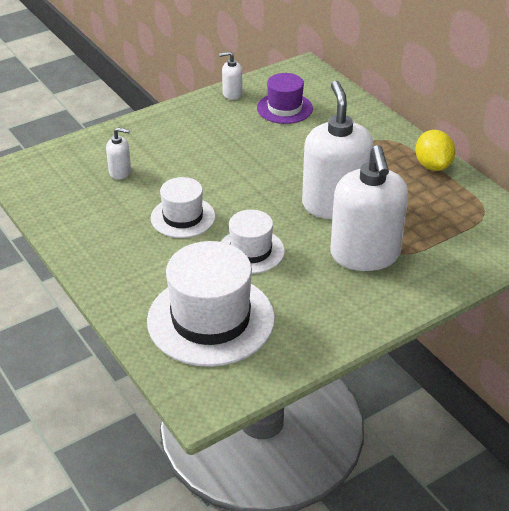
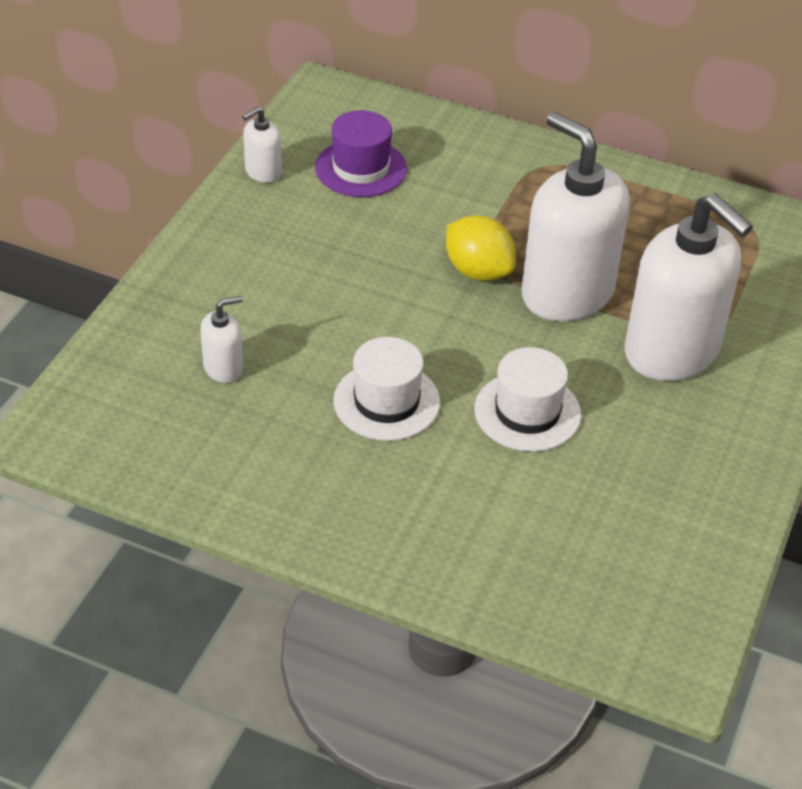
camera: 35 degrees left, 5 degrees up
white hat [147,241,275,367] -> none
yellow lemon [415,130,456,171] -> yellow lemon moved to [446,215,516,281]

